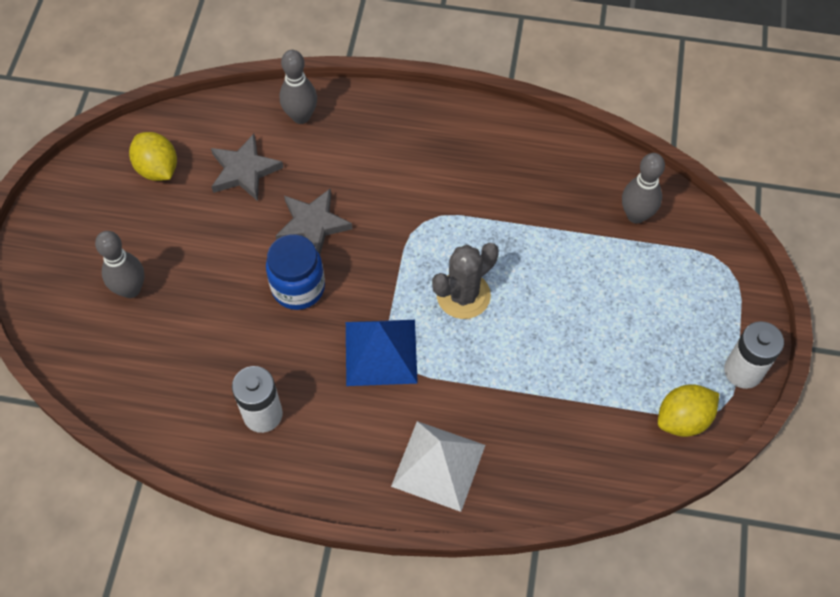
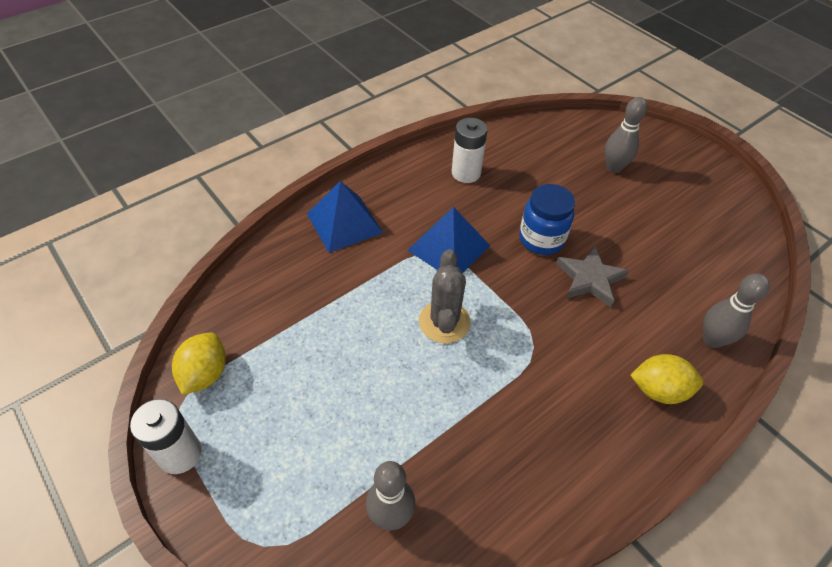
camera: 130 degrees right, 10 degrees down
yellow lemon [129,132,177,181] -> yellow lemon moved to [630,354,703,404]
grey star [211,134,284,201] -> none
white pyramid [391,421,485,512] -> blue pyramid [307,181,383,253]

